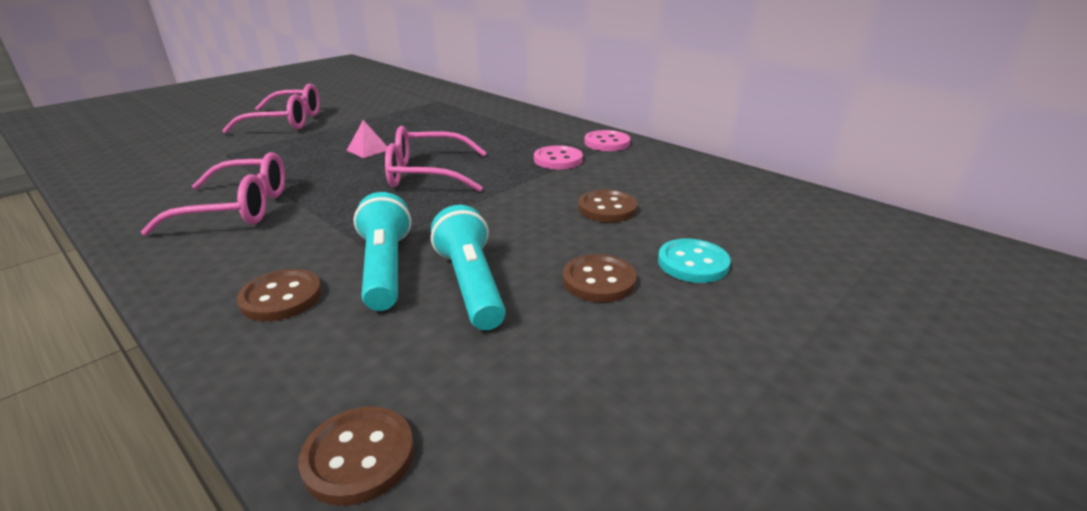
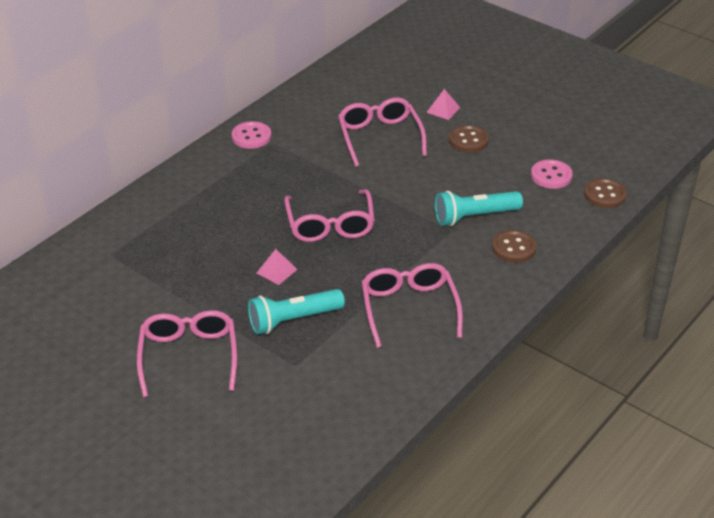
camera: 95 degrees left, 10 degrees up
turquoise flashlight [431,205,506,330] -> turquoise flashlight moved to [248,289,345,335]
pink button [534,145,583,169] -> pink button moved to [531,159,573,189]
brown button [578,190,638,222] -> pink glasses [338,97,427,167]
turquoise button [658,238,731,283] -> pink pyramid [426,89,460,120]

